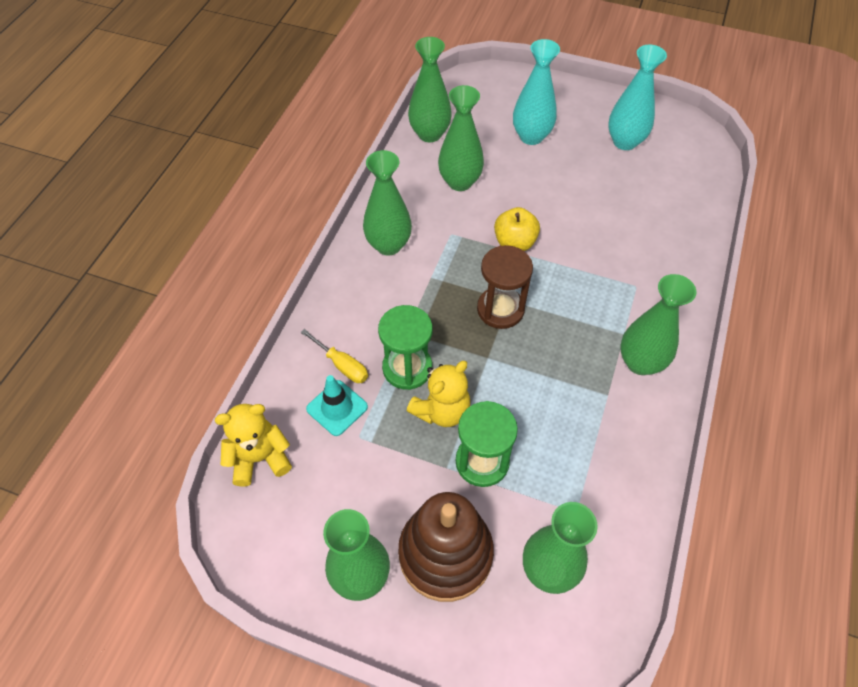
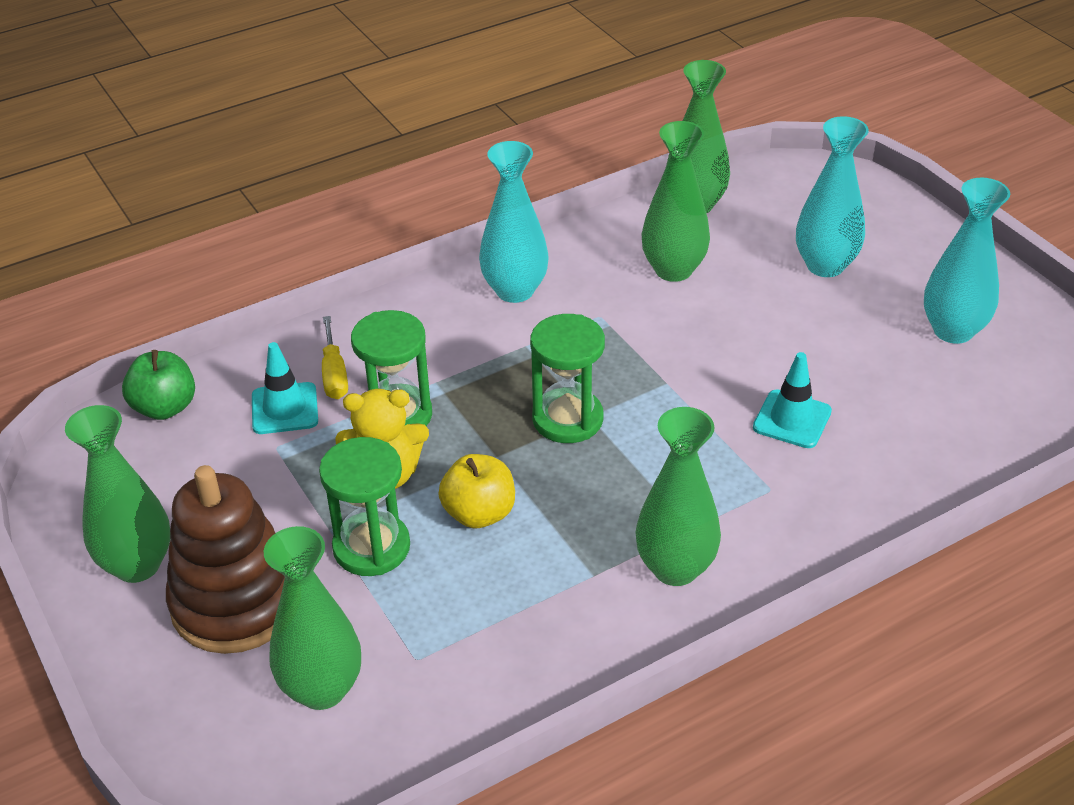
camera: 40 degrees right, 15 degrees down
yellow teddy bear [215,404,292,487] -> green apple [122,350,195,420]
green vase [363,150,412,255] -> turquoise vase [479,141,549,303]
brown hourglass [477,245,533,329] -> green hourglass [530,314,605,443]
yellow apple [494,207,540,251] -> yellow apple moved to [438,454,515,528]
none -> turquoise traffic cone [753,352,832,448]

